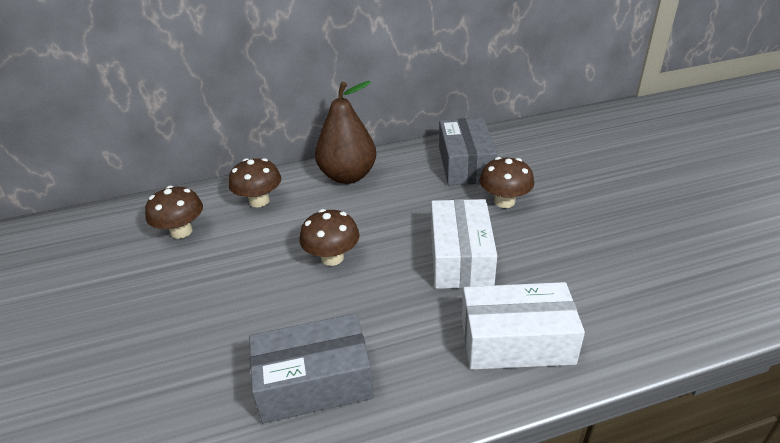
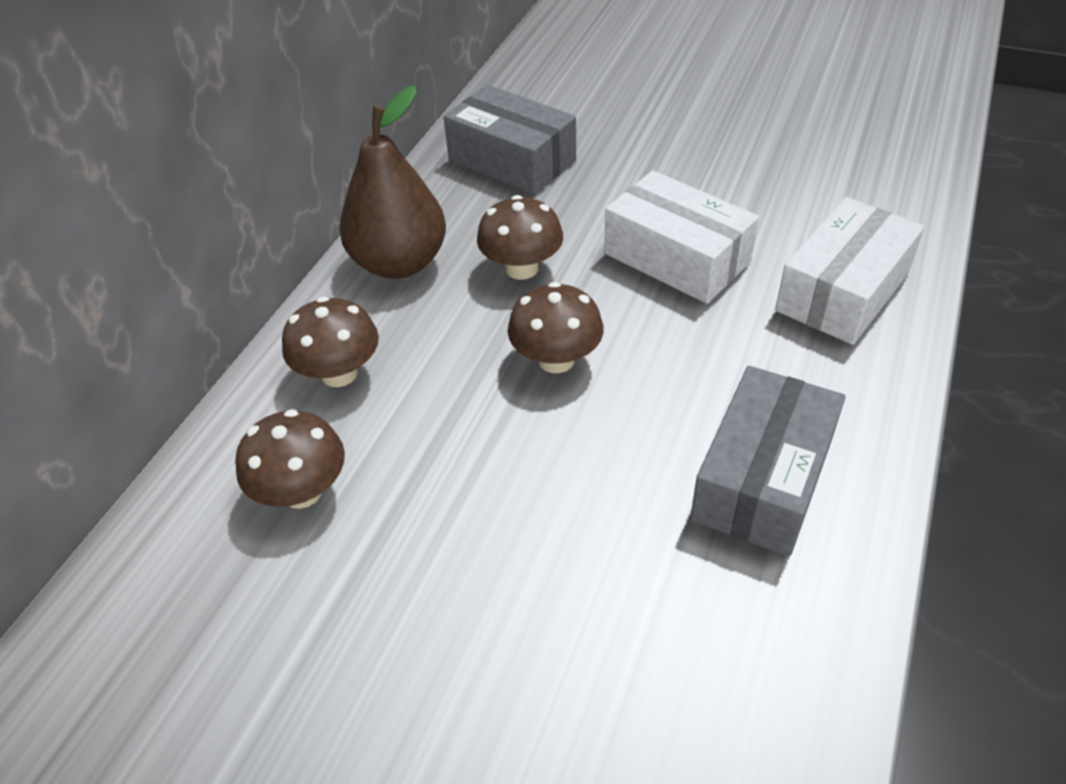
camera: 50 degrees left, 10 degrees up
brown mushroom [479,157,534,208] -> brown mushroom moved to [477,195,563,280]

